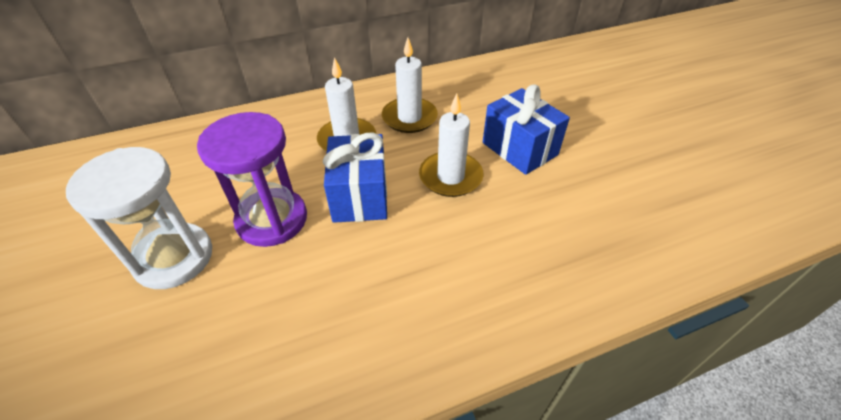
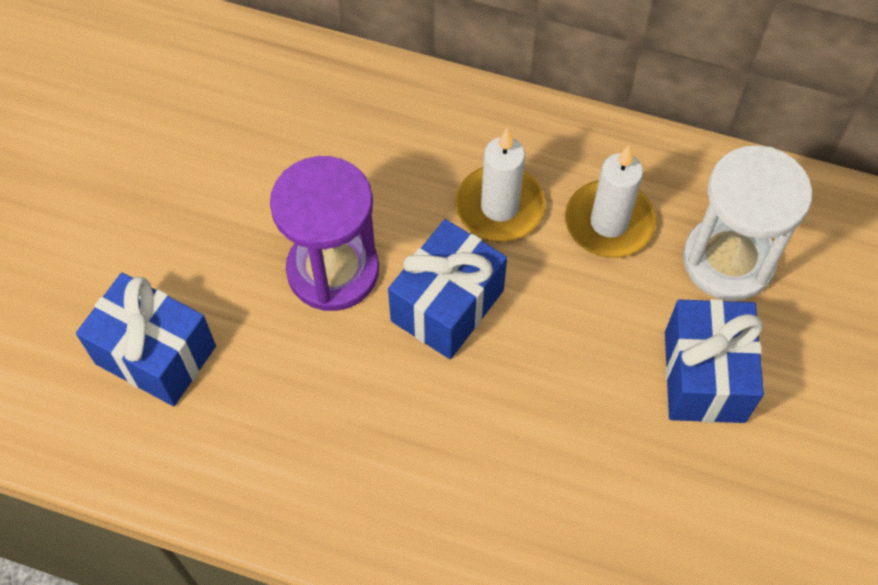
camera: 40 degrees right, 15 degrees up
white hourglass [66,147,212,289] -> white hourglass moved to [683,145,812,301]
white candle [419,93,484,197] -> none
none -> blue gift [76,273,216,406]

